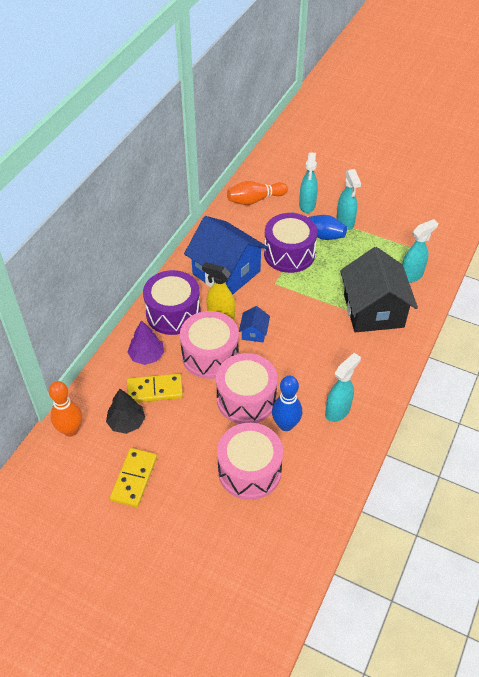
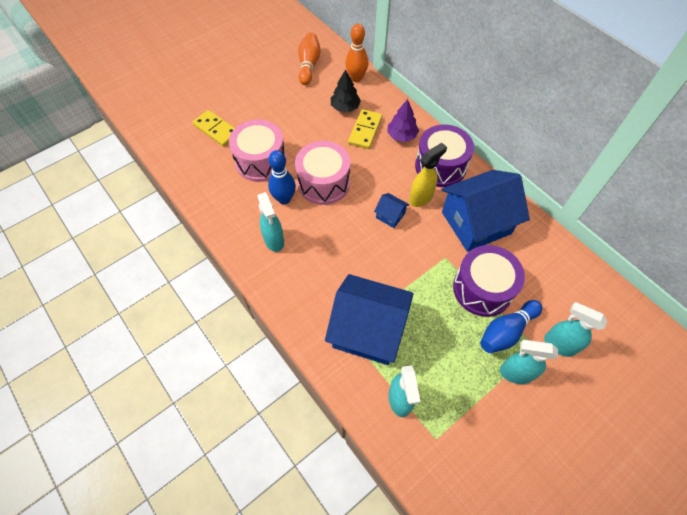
camera: 115 degrees right, 10 degrees up
yellow domino [110,448,157,507] -> yellow domino moved to [193,110,235,147]
pink drum [180,311,239,379] -> none
orange bowling pin [227,181,288,205] -> orange bowling pin moved to [298,32,321,85]
black house [340,247,418,332] -> blue house [325,274,414,365]

